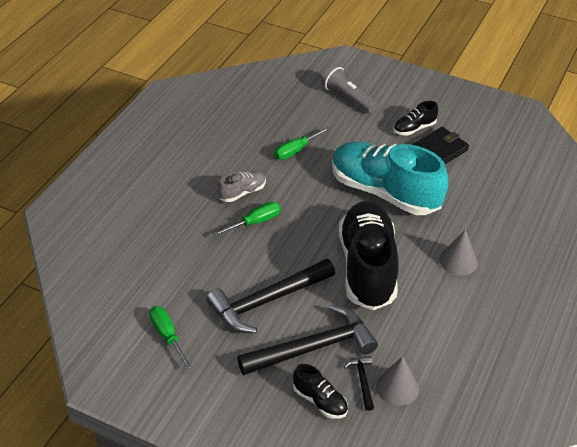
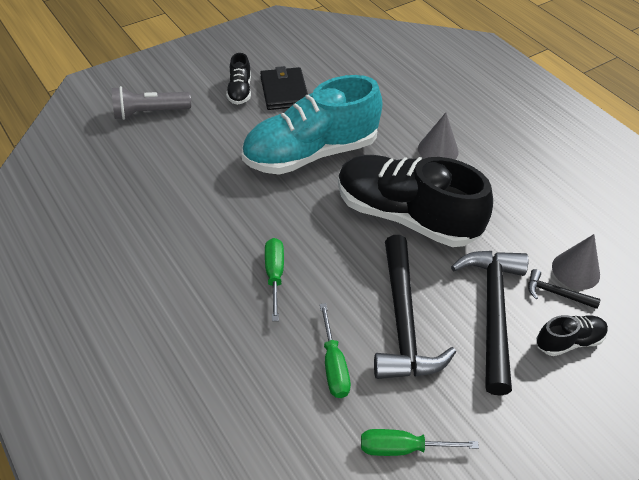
camera: 60 degrees left, 5 degrees up
grey shoe [218,171,266,202] -> none
green screwdriver [274,127,331,160] -> green screwdriver moved to [320,303,351,398]

